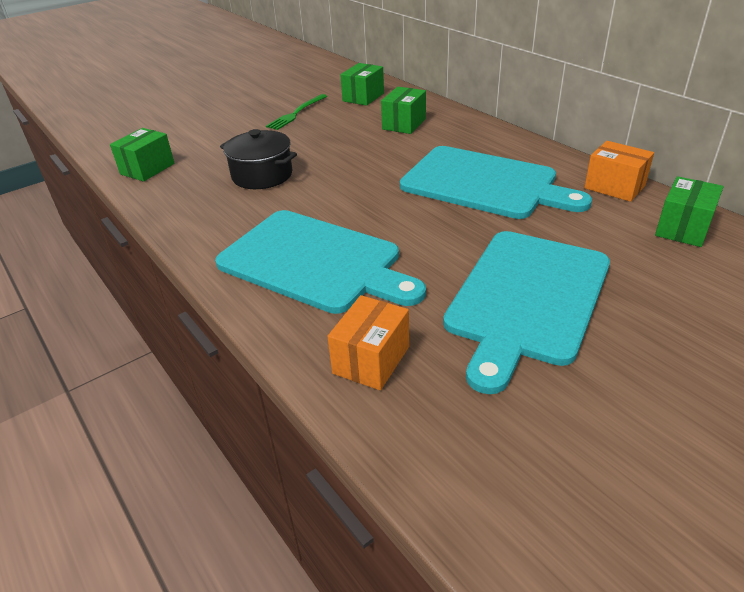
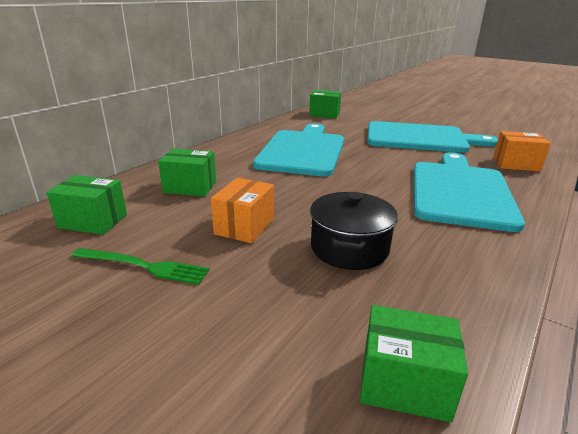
camera: 110 degrees left, 10 degrees down
orange box [584,141,654,202] -> orange box moved to [211,178,274,243]

